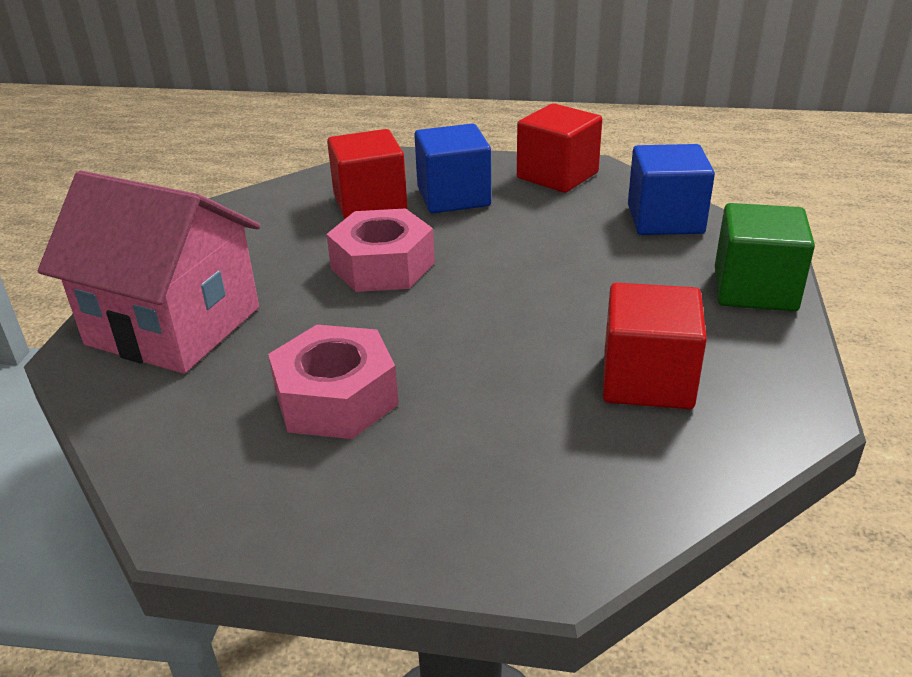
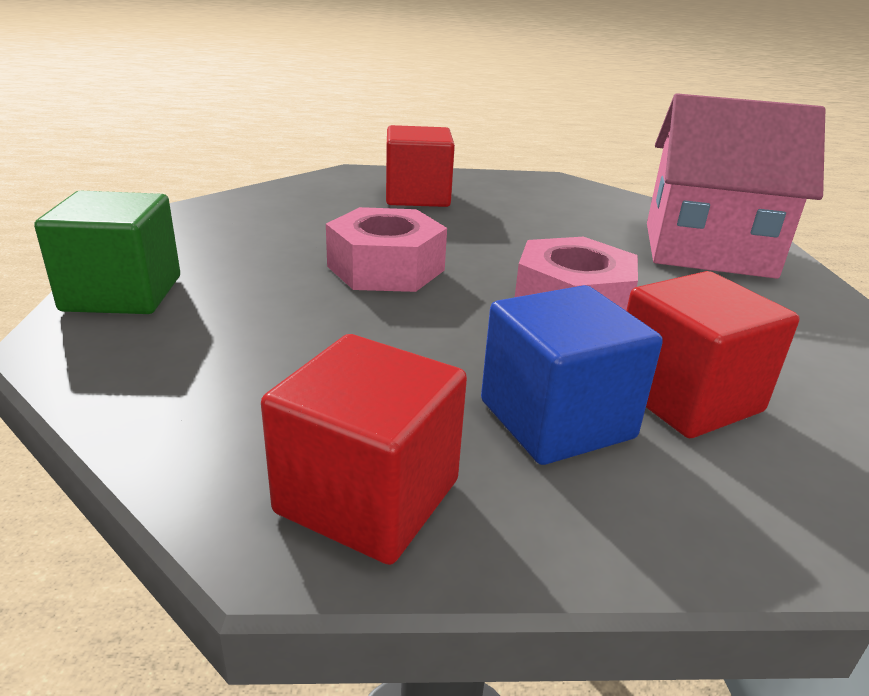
camera: 165 degrees right, 5 degrees down
pink nut [268,325,399,439] -> pink nut moved to [326,207,447,292]
red cube [603,283,707,409] -> red cube moved to [386,125,455,207]
blue cube [628,144,715,235] -> none

